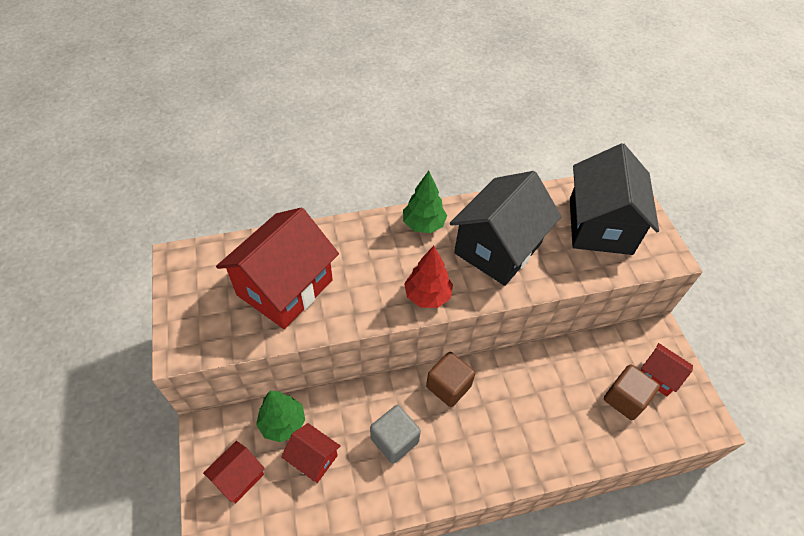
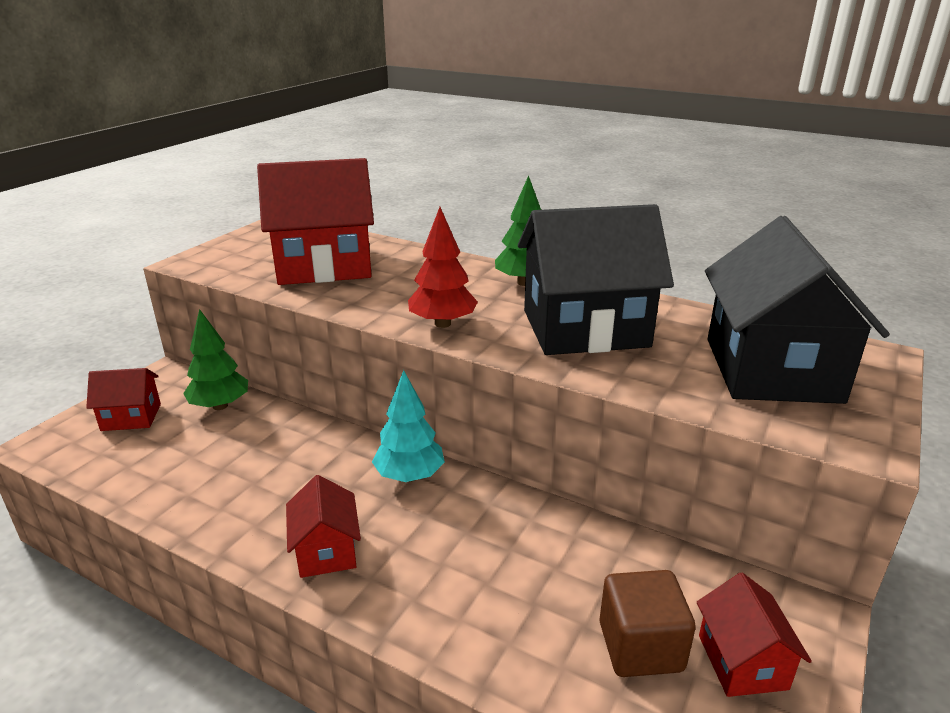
camera: 45 degrees right, 25 degrees down
red house [281,423,340,483] -> red house moved to [286,475,361,578]
grey cube [370,405,421,464] -> none
brown cube [426,352,476,407] -> turquoise tree [372,370,445,482]
black house [570,143,659,255] -> black house turned 45 degrees counterclockwise [705,216,890,404]

